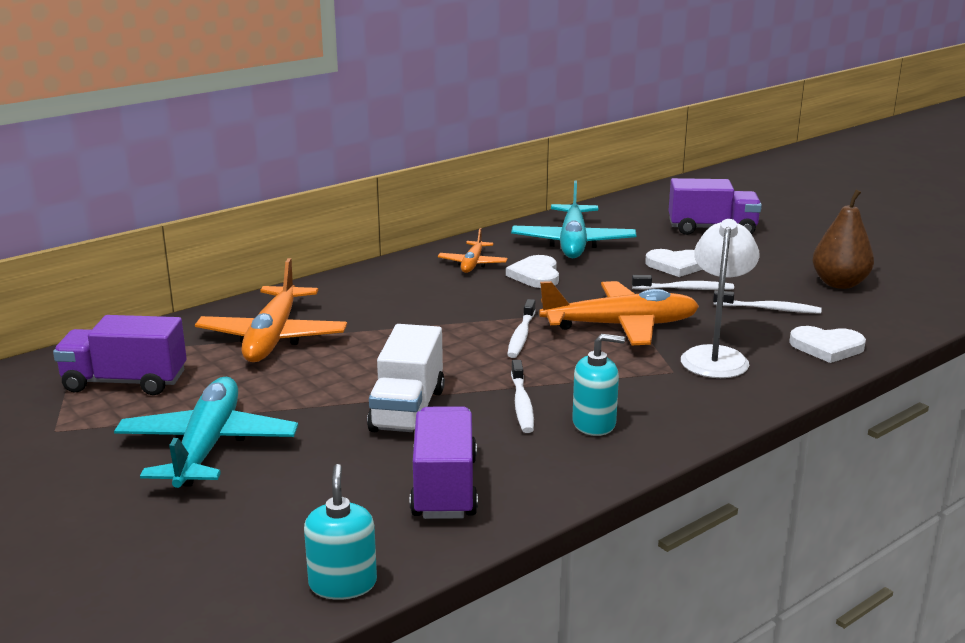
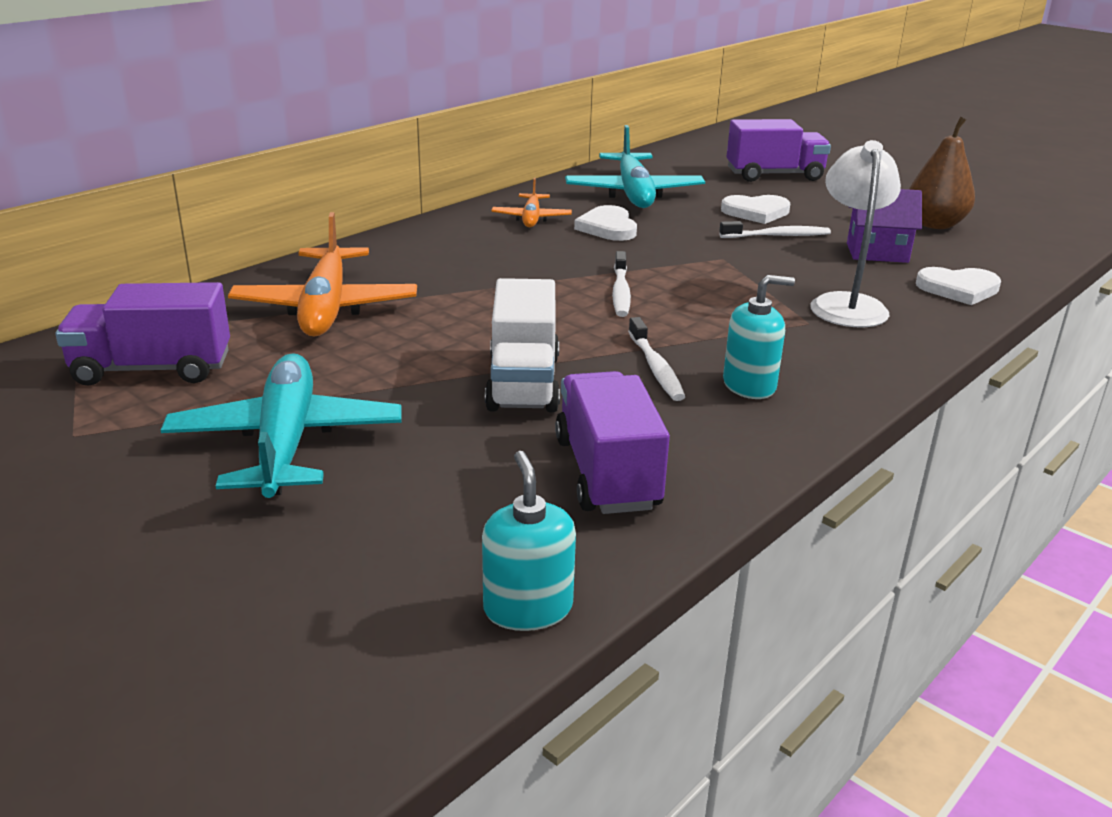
camera: 10 degrees left, 5 degrees up
orange plane [539,281,699,345] -> none
white toothbrush [713,290,821,314] -> purple house [847,189,922,263]

